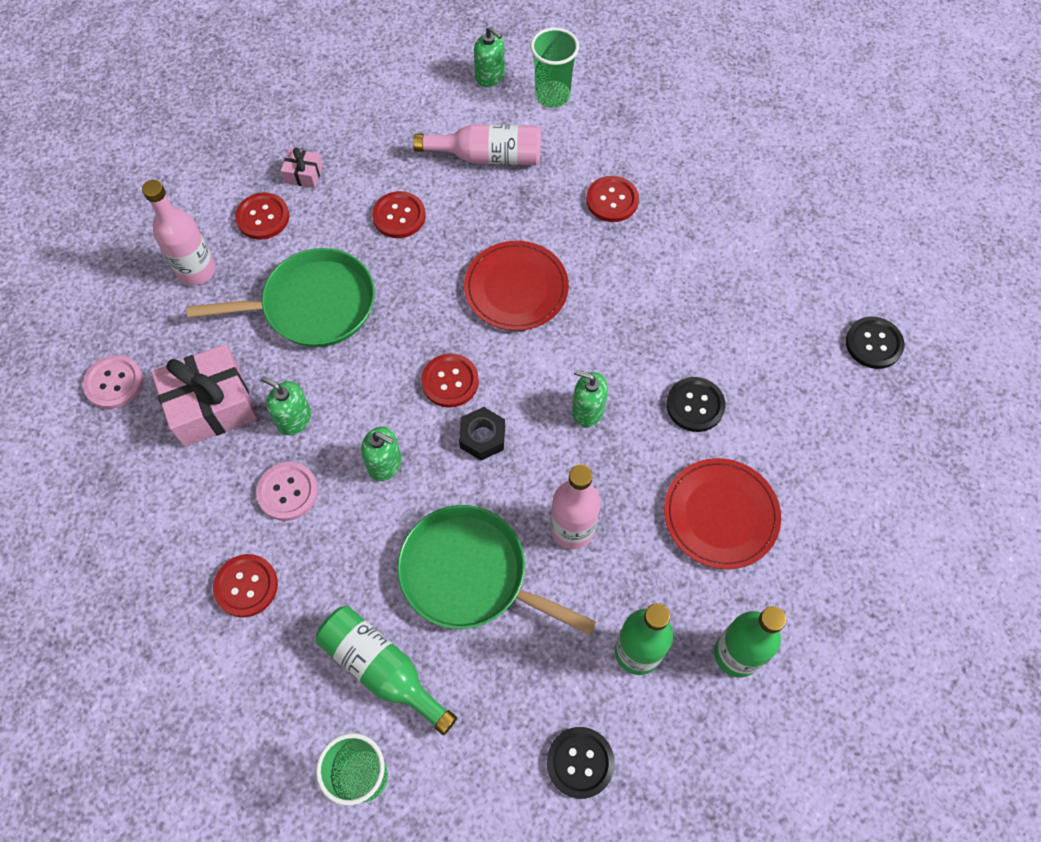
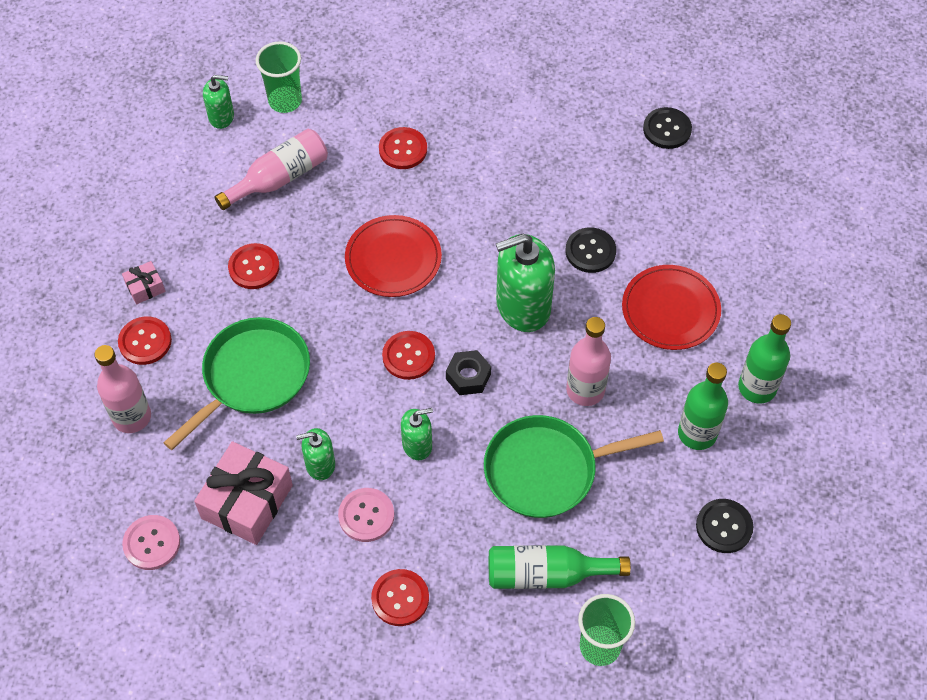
camera: 40 degrees left, 5 degrees down
green soap dispenser [572,370,608,427] -> green soap dispenser [496,234,555,332], size x1.89

